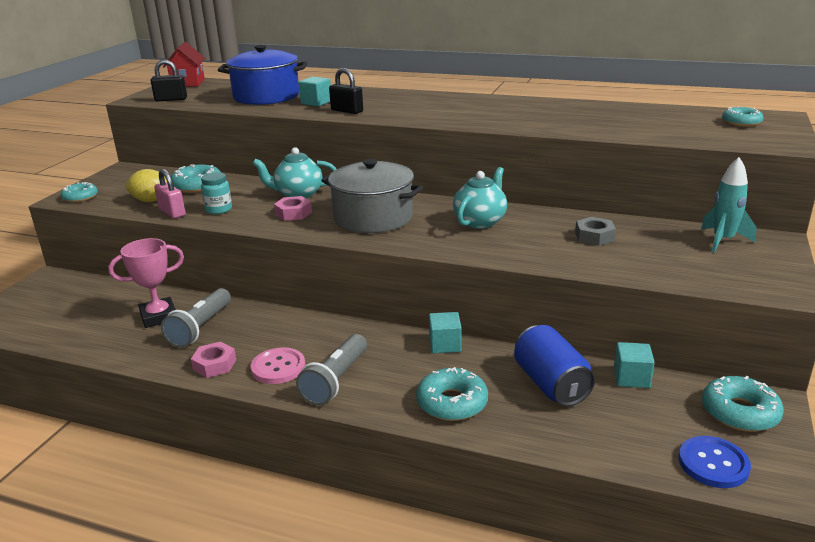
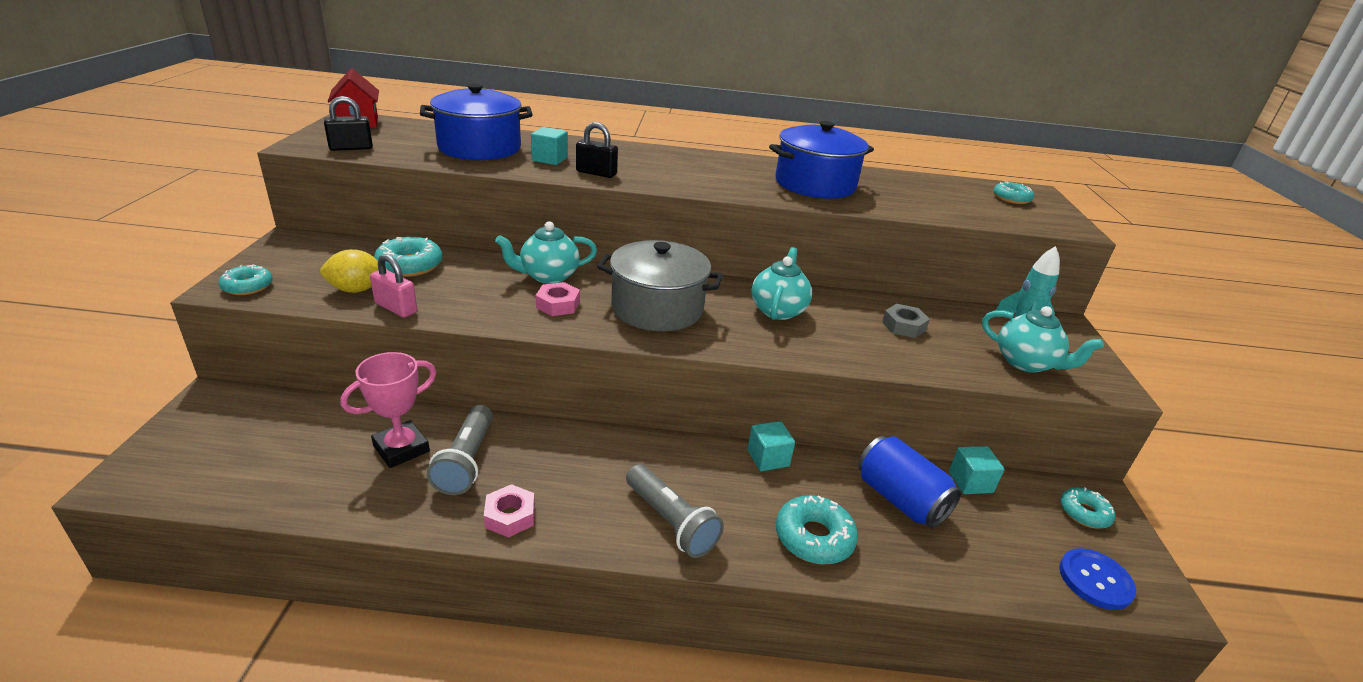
camera: 20 degrees left, 5 degrees up
turquoise jar [201,172,232,214] -> none
pink button [251,347,305,384] -> none
grey flashlight [296,334,367,405] -> grey flashlight turned 45 degrees counterclockwise [626,464,724,558]
turquoise donut [702,376,784,432] -> turquoise donut [1060,487,1115,529], size x0.67
none -> blue pot [769,121,874,199]
none -> turquoise teapot [982,306,1104,373]

